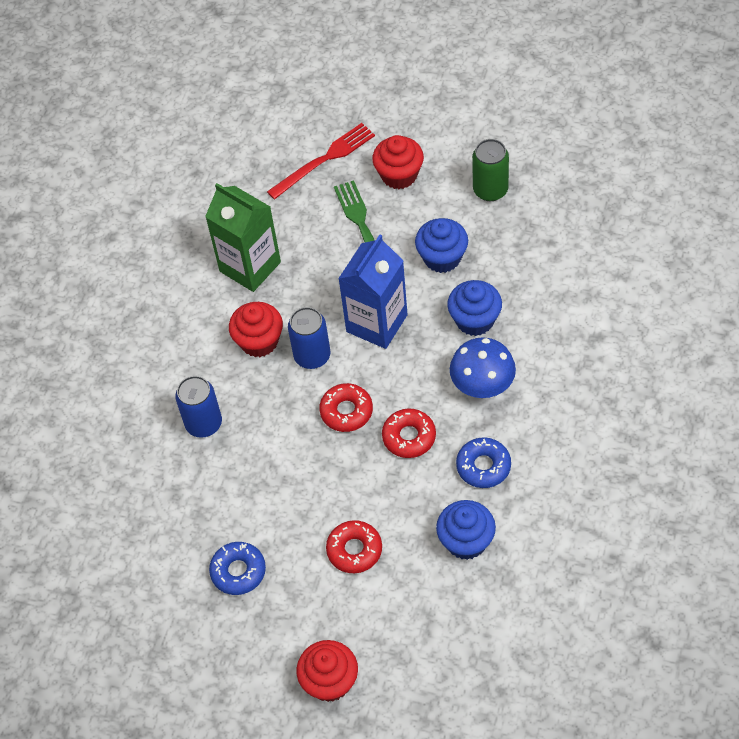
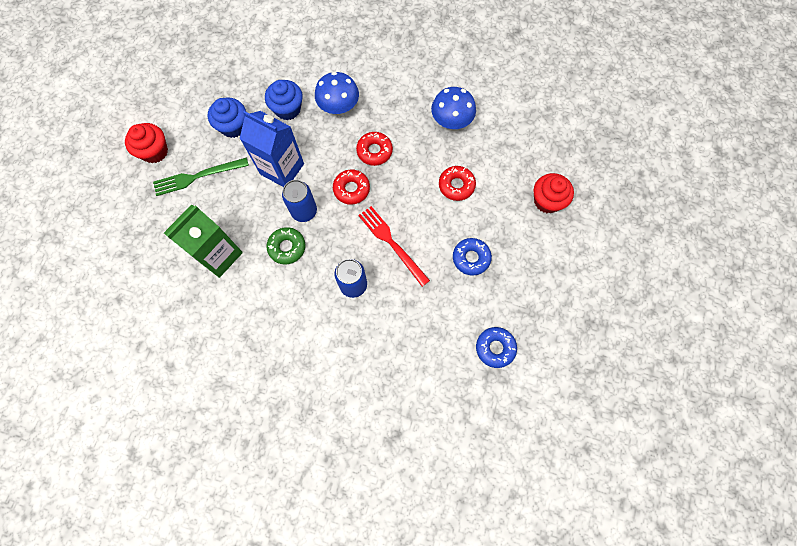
camera: 95 degrees left, 15 degrees up
red cupcake [229,302,283,357] -> green donut [267,227,305,264]
red fork [267,123,375,199] -> red fork moved to [358,206,430,287]
blue cupcake [436,500,496,560] -> blue mushroom [431,87,476,129]
blue donut [456,437,511,488] -> blue donut moved to [476,327,517,368]
green can [472,139,509,201] -> none

